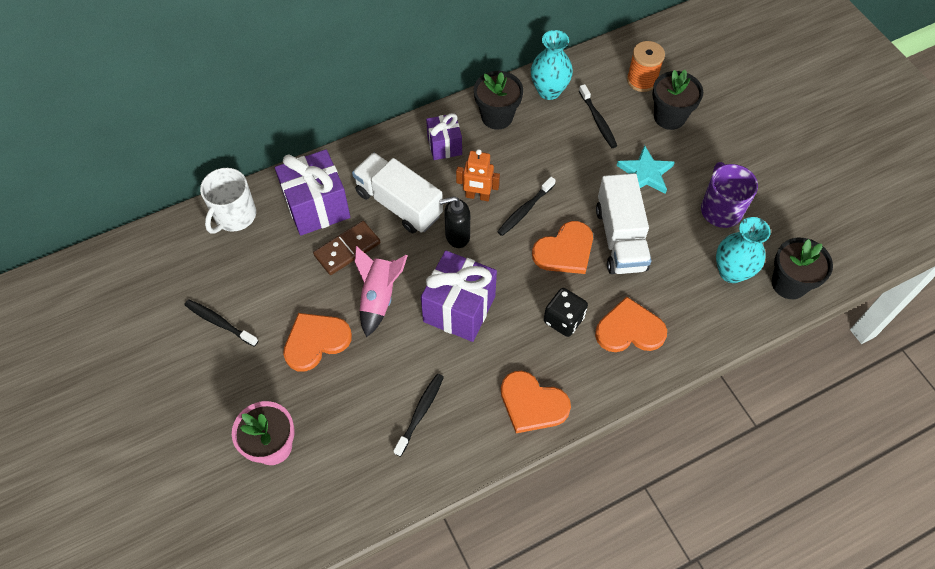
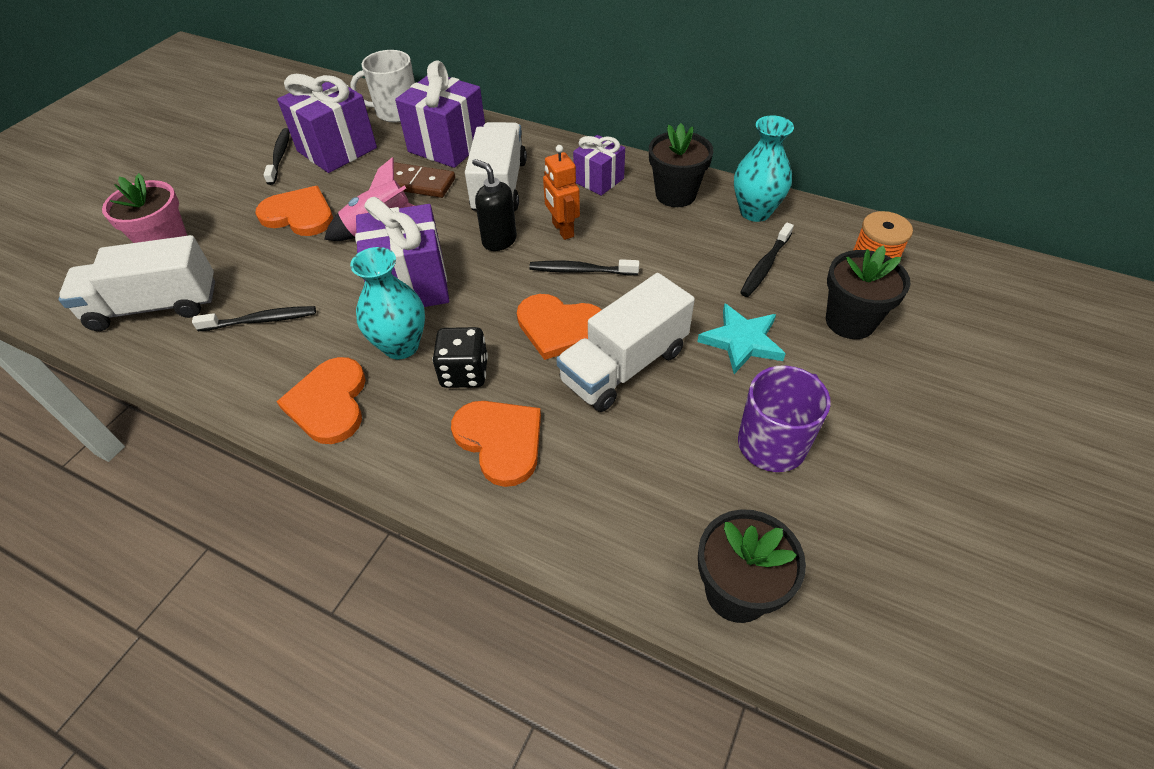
camera: 55 degrees right, 10 degrees down
turquoise vase [716,217,771,283] -> turquoise vase moved to [350,247,425,359]
none -> white truck [59,235,215,331]
none -> purple gift [277,74,377,173]

